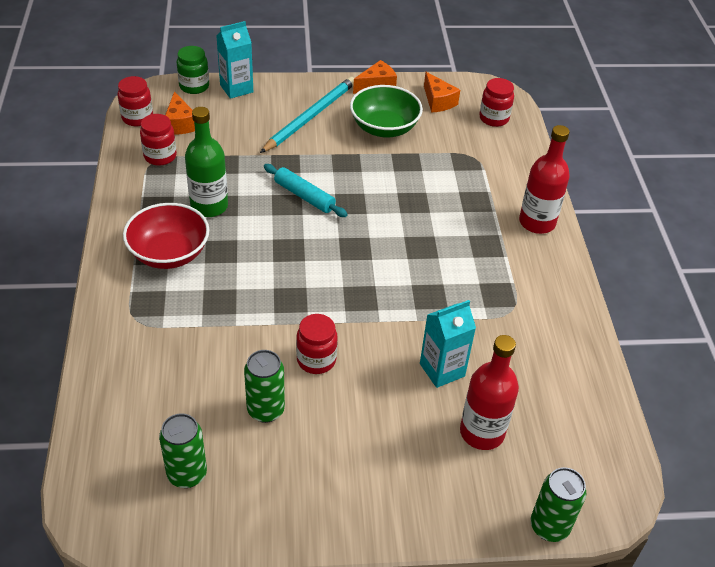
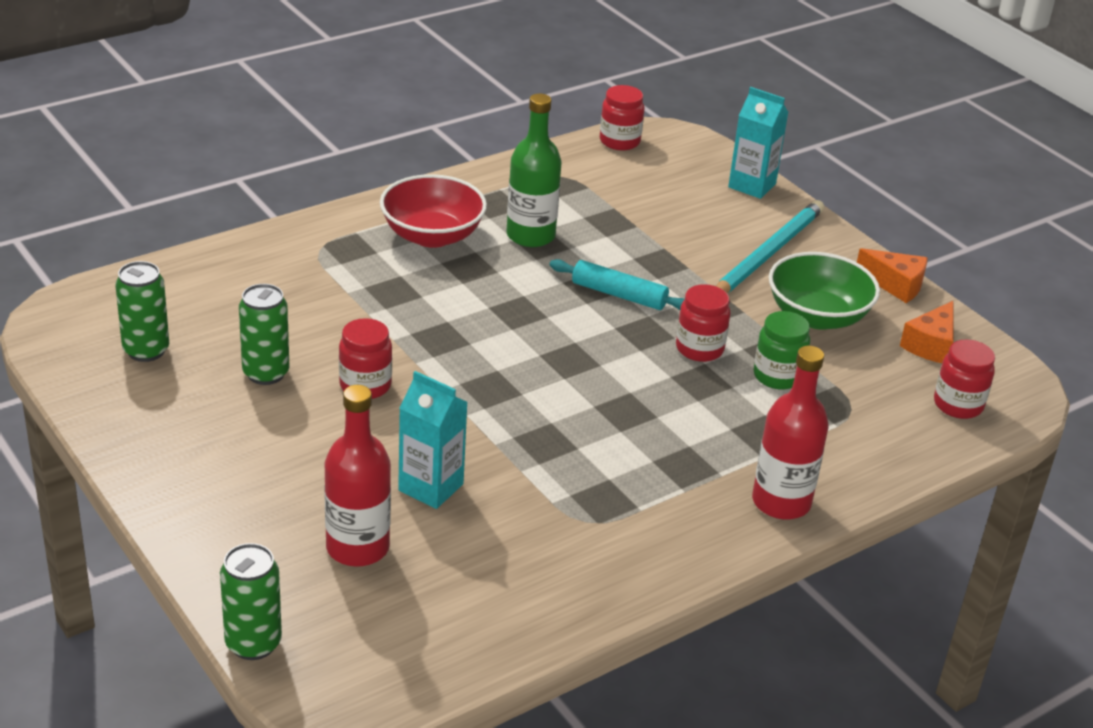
camera: 60 degrees right, 10 degrees down
red jar [140,114,177,166] -> red jar moved to [676,284,730,362]
orange cheese [165,91,195,135] -> none
green jar [177,46,209,94] -> green jar moved to [754,311,810,390]
turquoise pencil [260,77,354,153] -> turquoise pencil turned 60 degrees counterclockwise [716,200,824,293]
turquoise rolling pin [264,164,348,217] -> turquoise rolling pin turned 75 degrees counterclockwise [549,259,685,310]

